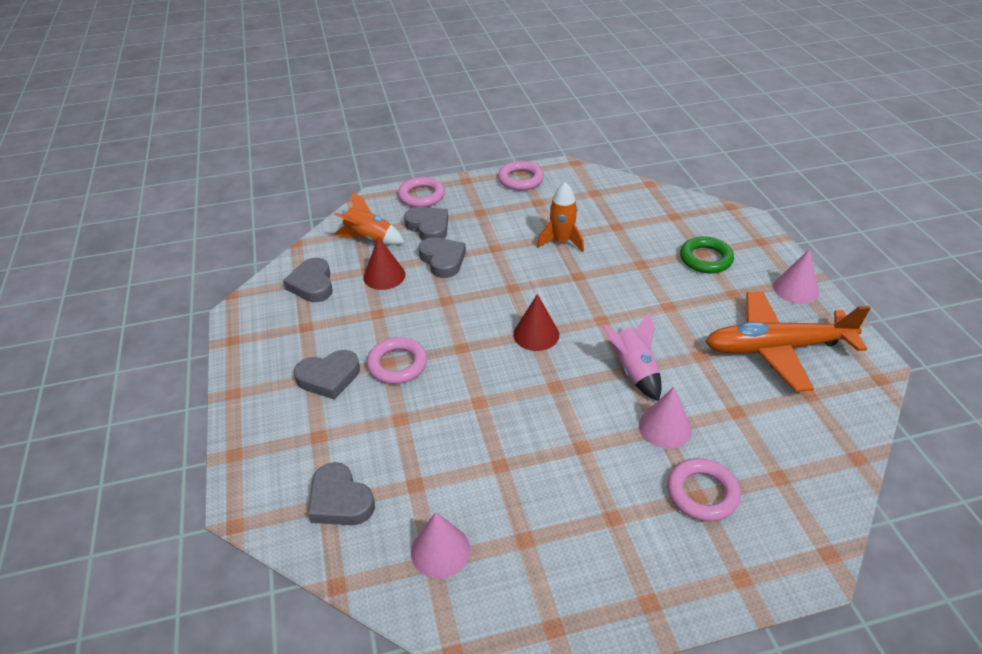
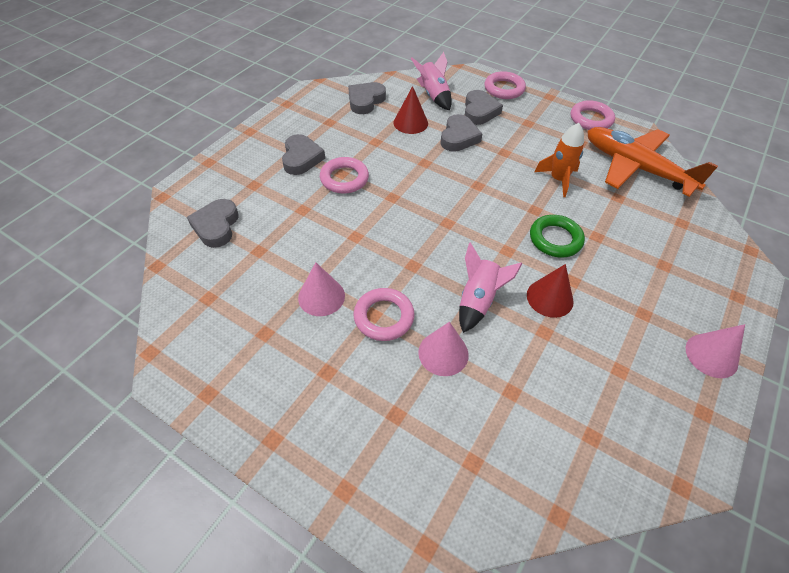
camera: 45 degrees right, 10 degrees up
grey heart [294,350,360,400] -> grey heart turned 120 degrees counterclockwise [282,134,325,175]
orange rocket [334,192,405,245] -> pink rocket [411,52,452,110]
pink cone [411,512,471,579] -> pink cone moved to [298,262,345,316]
red cone [513,294,559,351] -> red cone moved to [527,264,574,318]
pink ring [667,458,741,522] -> pink ring moved to [354,288,415,341]
green ring [680,236,734,273] -> green ring moved to [530,215,585,258]
orange plane [705,291,870,392] -> orange plane moved to [587,127,718,197]

